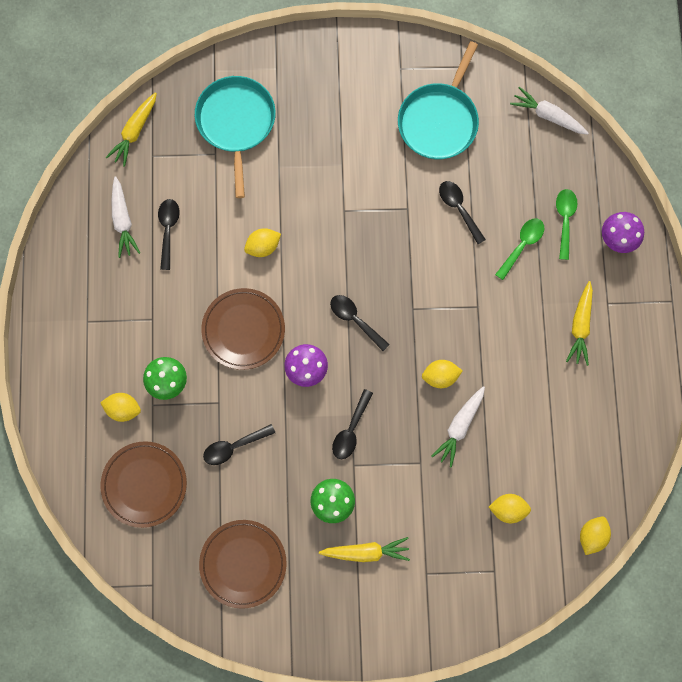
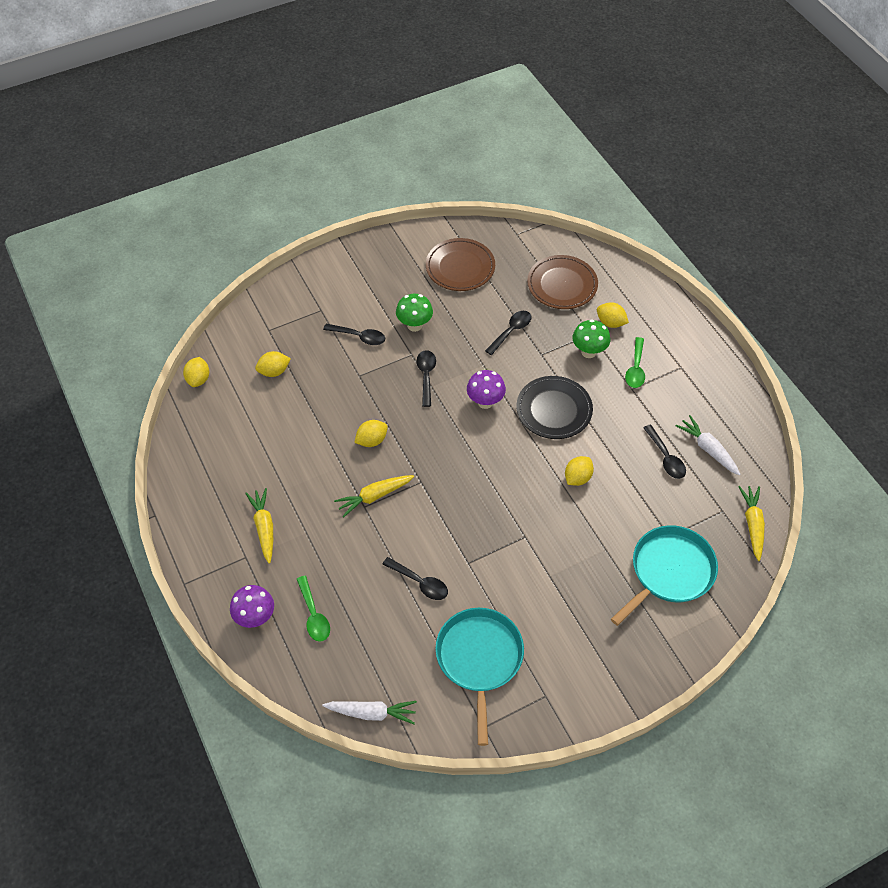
camera: 155 degrees right, 20 degrees down
yellow lemon [100,393,141,422] -> yellow lemon turned 45 degrees clockwise [597,302,629,328]
turquoise pan [195,76,276,198] -> turquoise pan turned 105 degrees counterclockwise [611,525,718,626]
brown plate [201,288,285,370] -> black plate [516,376,593,439]
yellow carrot [319,537,410,562] -> yellow carrot moved to [334,475,414,517]
black spoon [330,295,390,351] -> black spoon moved to [323,324,385,345]
white carrot [432,386,485,467] -> none
green spoon [495,219,544,280] -> green spoon moved to [625,337,645,388]

